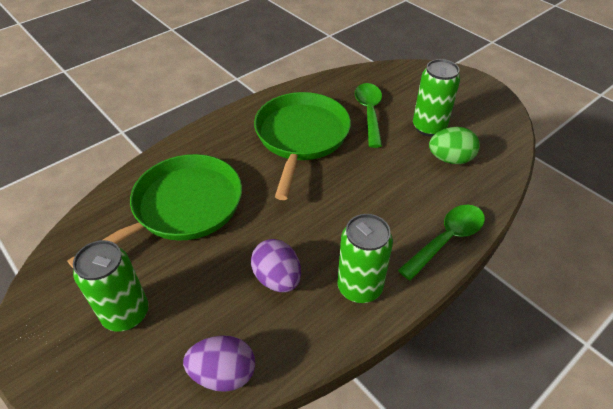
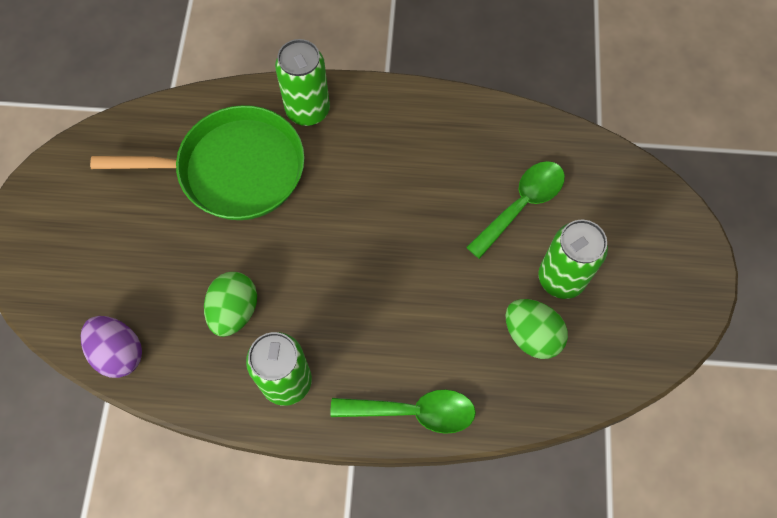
camera: 45 degrees right, 20 degrees up
green can [73,240,149,332] -> green can moved to [275,39,330,126]
purple egg [251,239,301,292] -> green egg [204,272,257,337]
green pan [254,92,351,200] -> none

